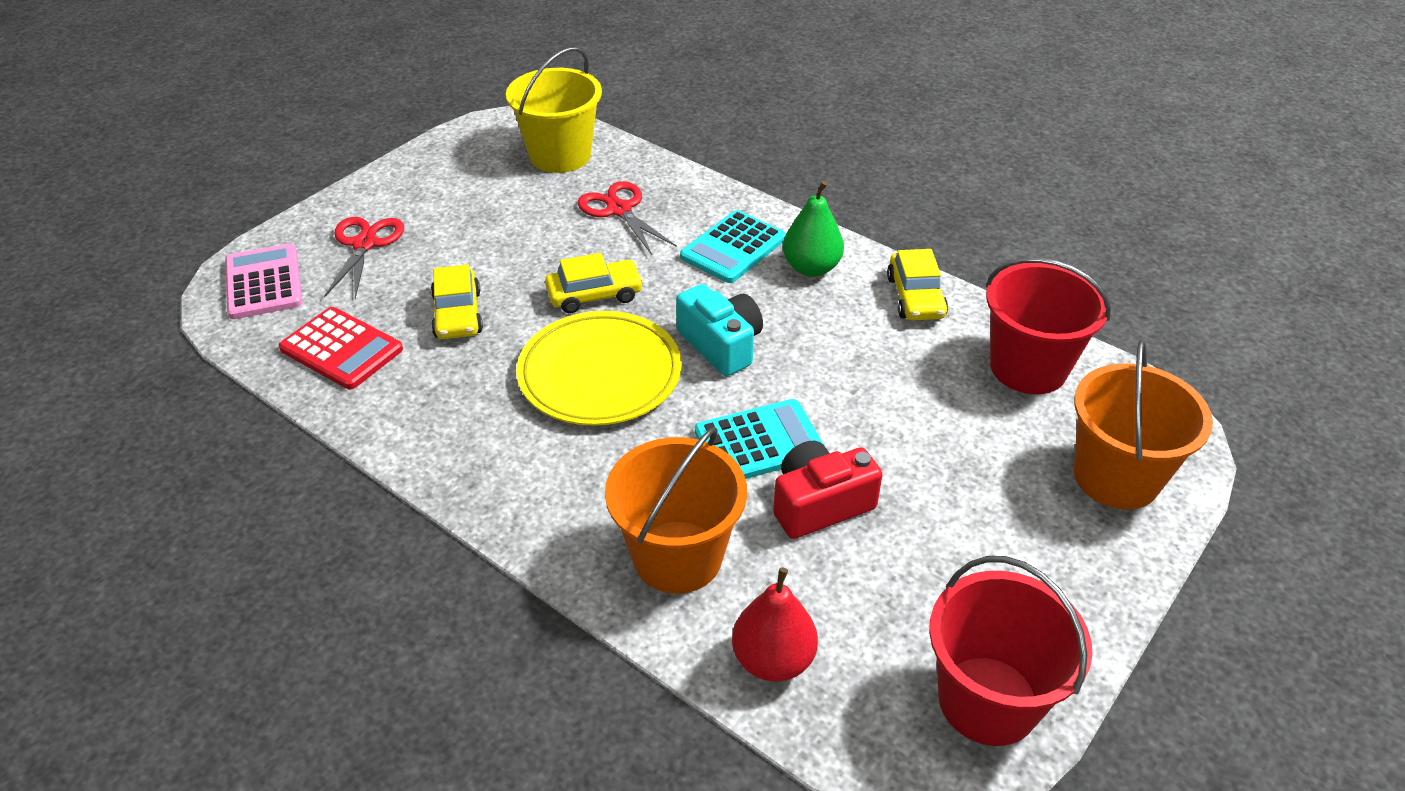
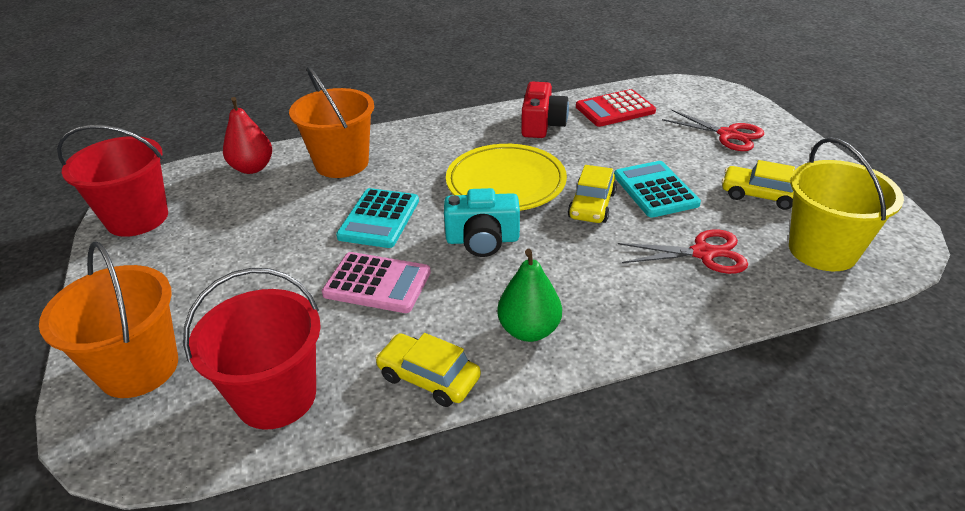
camera: 125 degrees right, 5 degrees down
pink calculator [225,244,303,319] -> pink calculator moved to [322,252,431,313]
yellow car [431,265,483,339] -> yellow car moved to [722,160,795,210]
turquoise calculator [680,210,786,283] -> turquoise calculator moved to [614,161,701,218]
red camera [773,441,883,539] -> red camera moved to [521,82,569,138]

